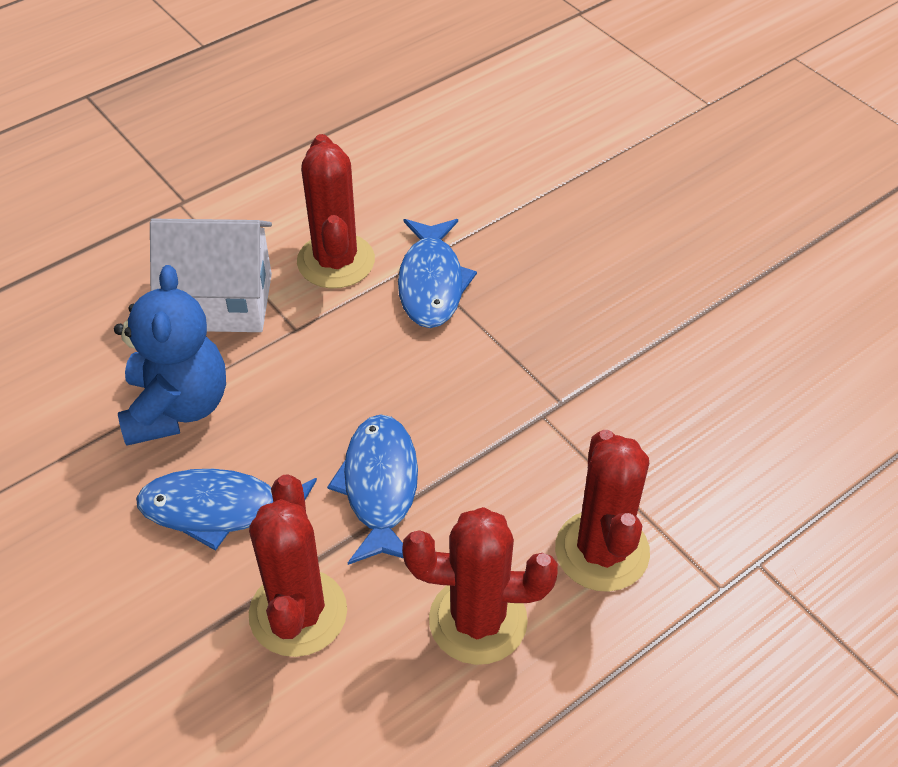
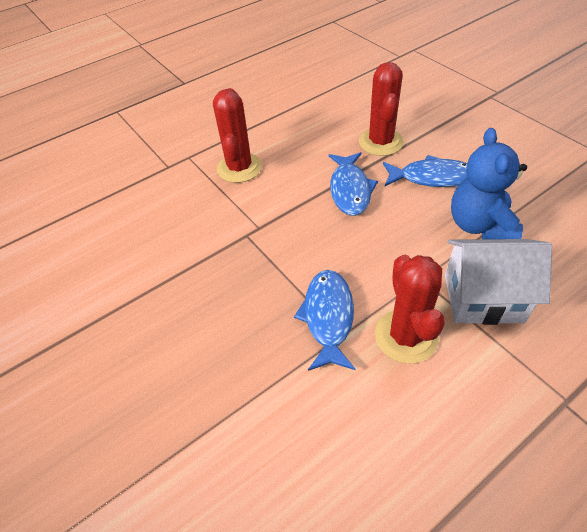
camera: 175 degrees left, 0 degrees up
red cactus [402,507,558,665] -> none

